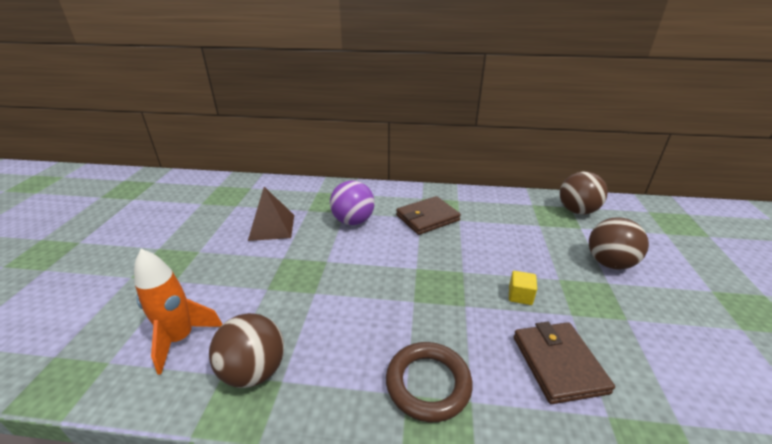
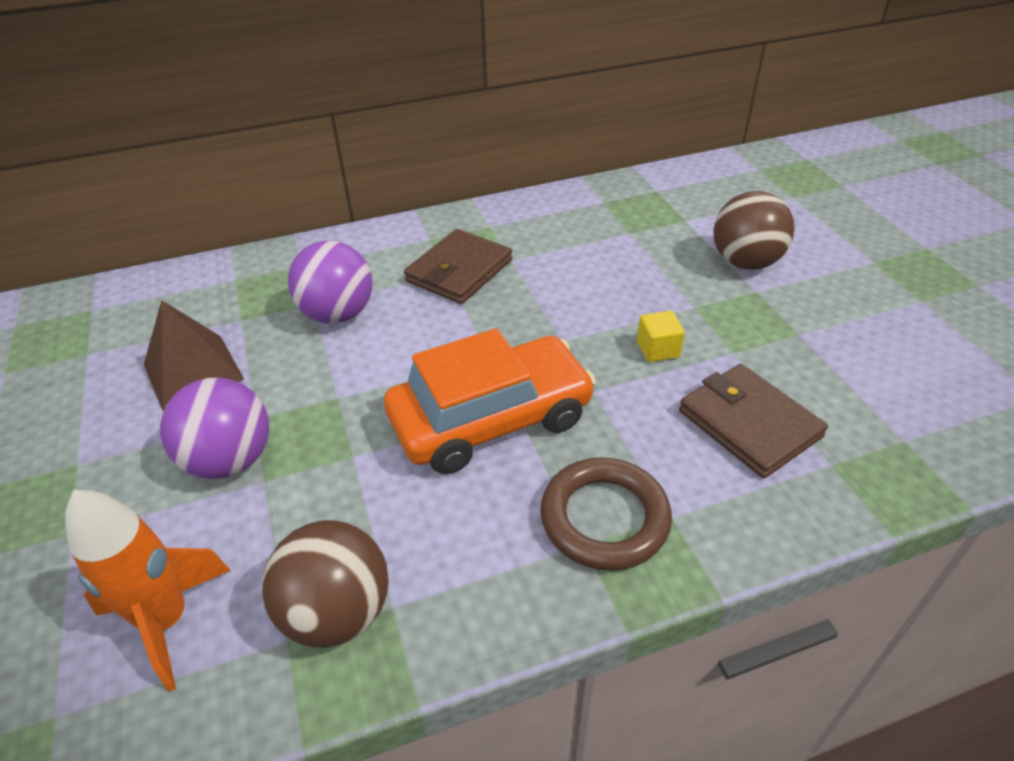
camera: 25 degrees left, 10 degrees up
brown ball [560,172,608,215] -> none
none -> purple ball [160,377,269,479]
none -> orange car [384,328,596,474]

